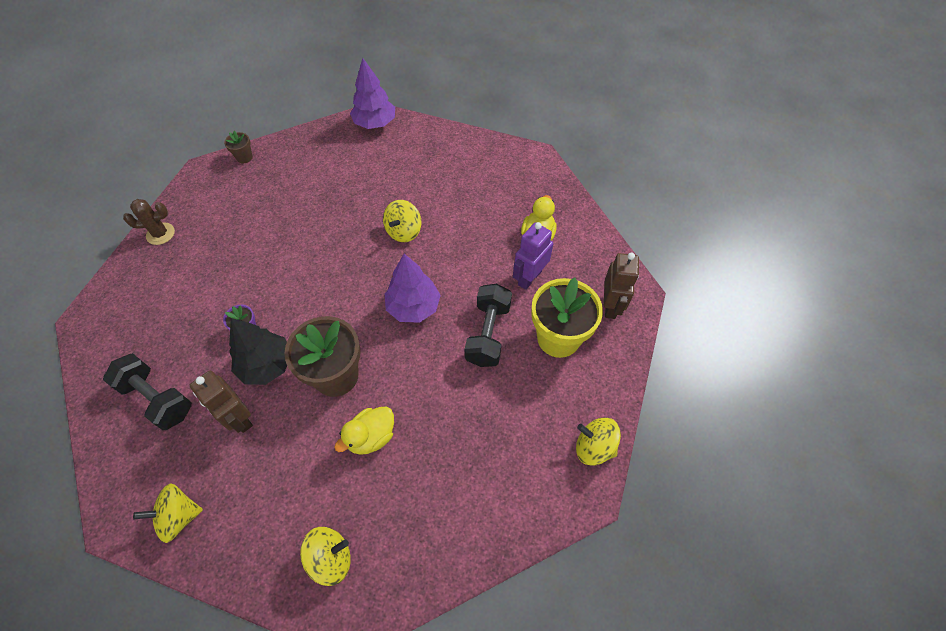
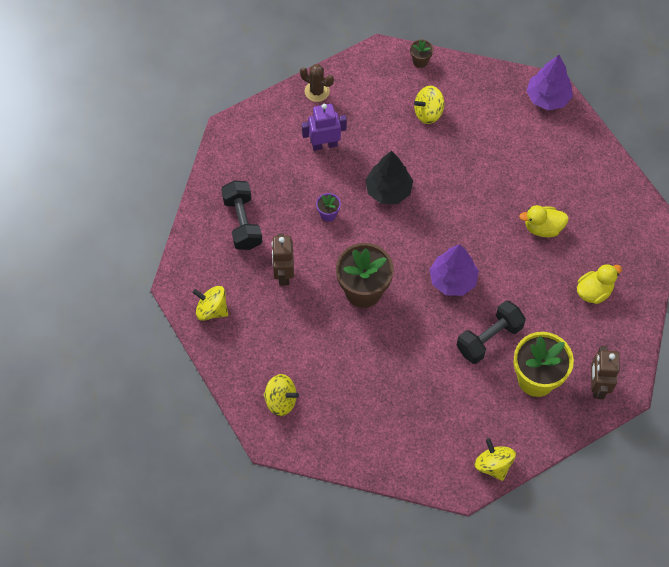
camera: 40 degrees right, 5 degrees up
black tree [229,318,287,385] -> black tree moved to [365,151,413,204]
yellow duck [334,407,394,455] -> yellow duck moved to [519,205,569,237]
yellow spinning top [383,200,422,242] -> yellow spinning top moved to [414,86,444,124]
purple robot [513,222,553,290] -> purple robot moved to [302,104,347,151]
brown robot [604,253,639,319] -> brown robot turned 135 degrees clockwise [591,346,620,399]

